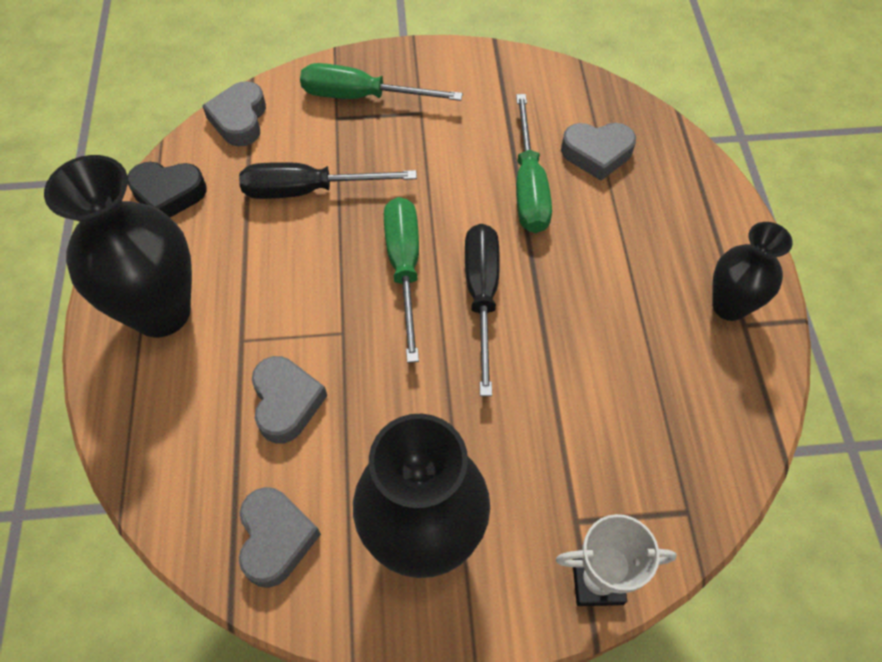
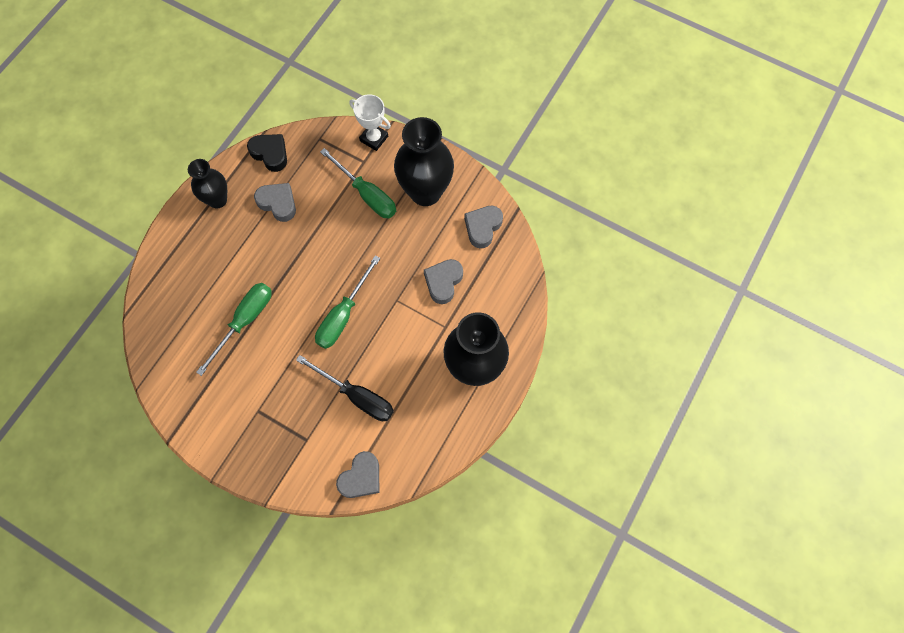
camera: 145 degrees left, 10 degrees up
black heart [127,162,206,217] -> black heart moved to [247,134,287,172]
green screwdriver [300,63,463,101] -> green screwdriver moved to [320,148,396,218]
black screwdriver [465,224,500,396] -> none
grey heart [561,123,636,181] -> grey heart moved to [254,183,296,222]

